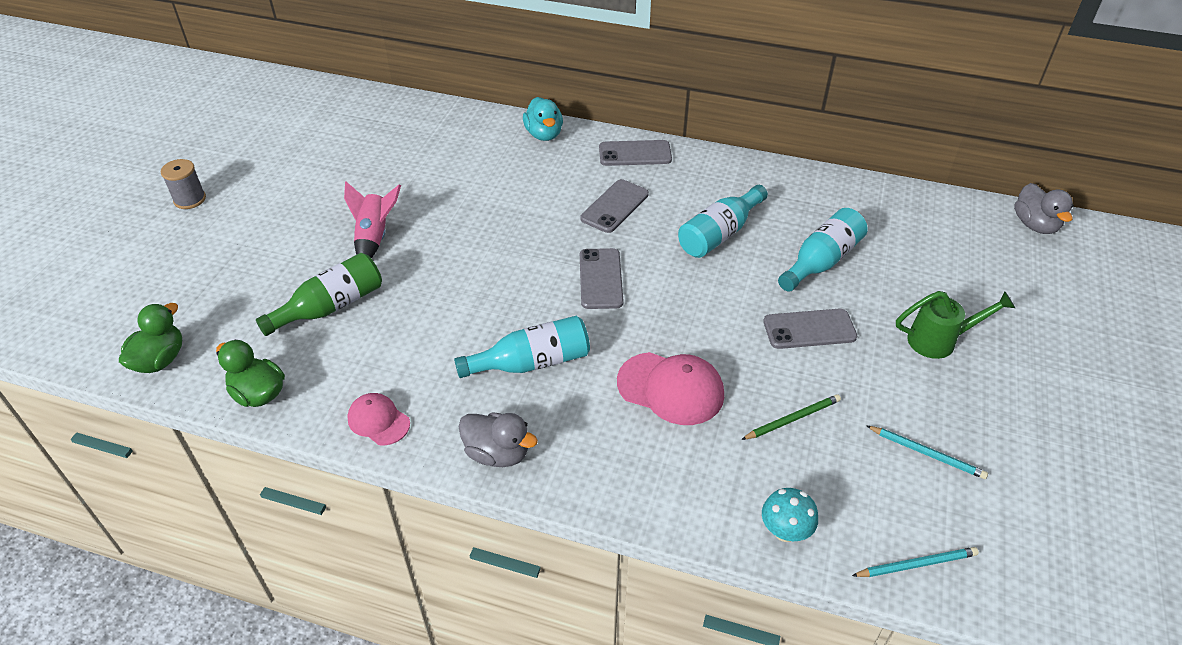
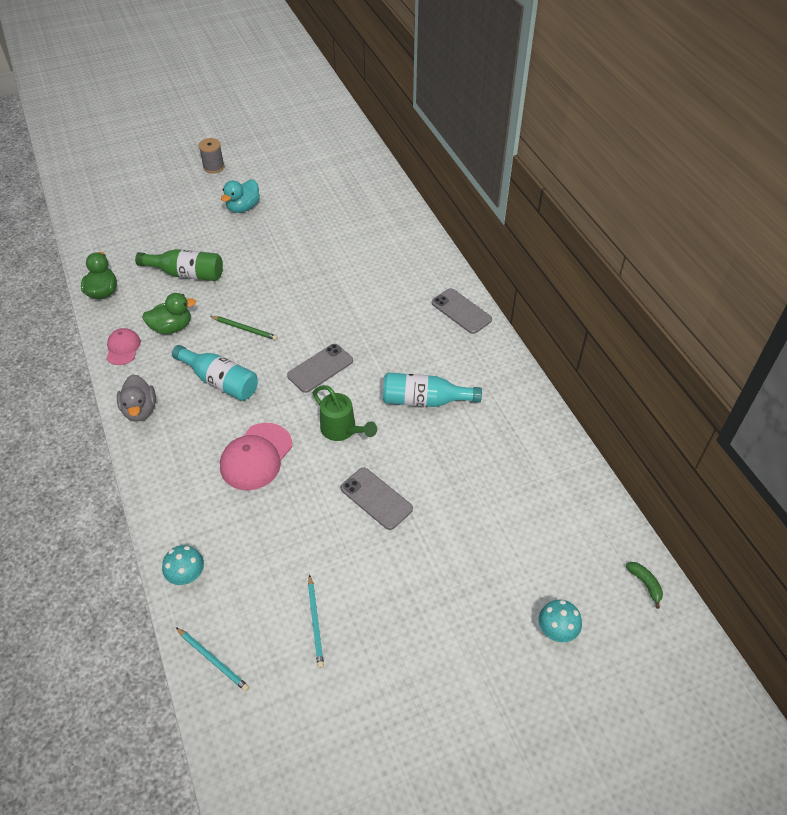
camera: 50 degrees right, 5 degrees up
green duck [119,303,182,373] -> green duck moved to [142,293,196,334]
pink rocket [344,182,401,259] -> none
turquoise duck [523,97,563,141] -> turquoise duck moved to [221,179,260,213]
grey phone [580,179,649,233] -> none
pink cap [617,352,724,425] -> pink cap turned 45 degrees clockwise [220,423,292,490]
green pencil [741,394,841,440] -> green pencil moved to [210,316,278,340]
turquoise bottle [778,208,868,292] -> none
green watering can [896,291,1015,359] -> green watering can moved to [313,385,377,441]
grey duck [1014,183,1074,234] -> green banana [626,562,663,609]
none -> turquoise mushroom [539,600,582,642]

